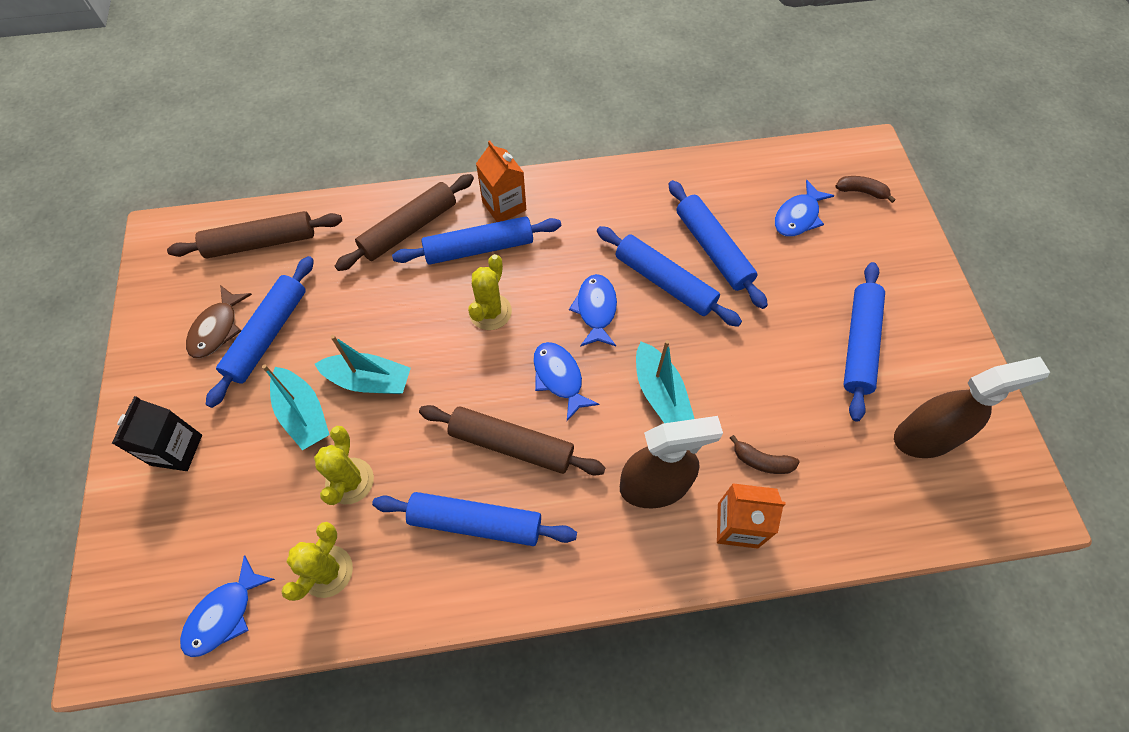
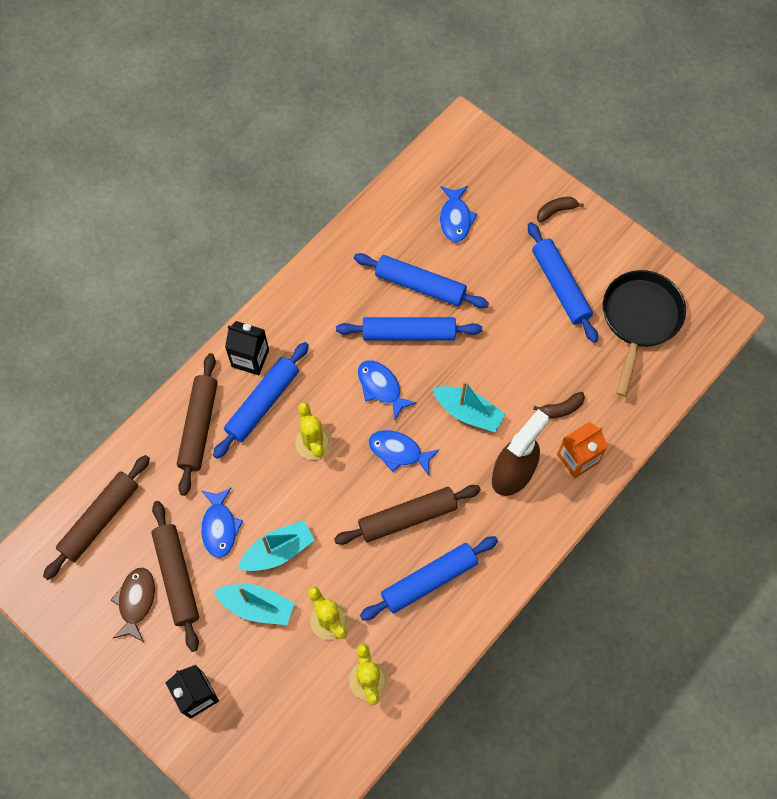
camera: 40 degrees left, 5 degrees up
blue fish [180,555,275,657] -> blue fish moved to [201,488,243,558]
brown fish [186,285,252,358] -> brown fish turned 150 degrees counterclockwise [111,567,155,642]
blue rolling pin [206,256,314,408] -> brown rolling pin [151,501,199,652]
orange carton [476,141,526,222] -> black carton [225,321,269,375]
brown banana [835,176,896,203] -> brown banana moved to [537,197,584,222]
brown spray bottle [894,357,1050,458] -> black pan [603,270,686,397]

